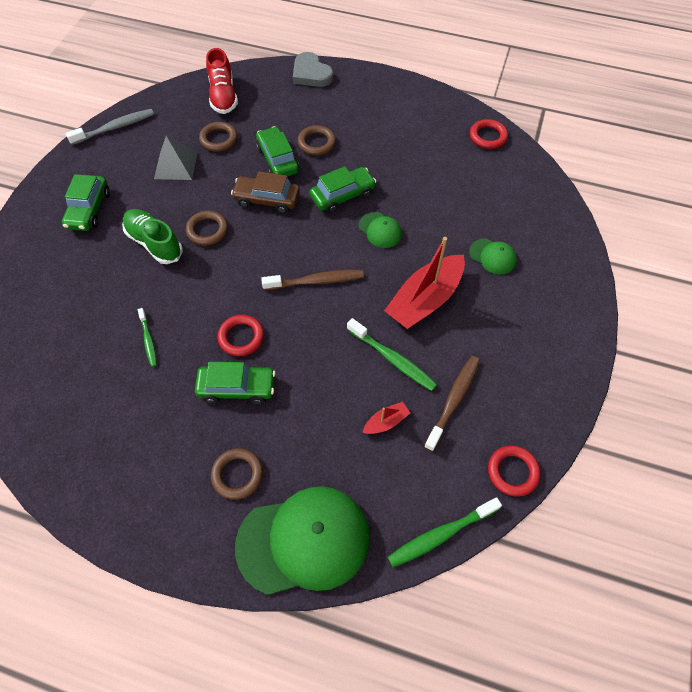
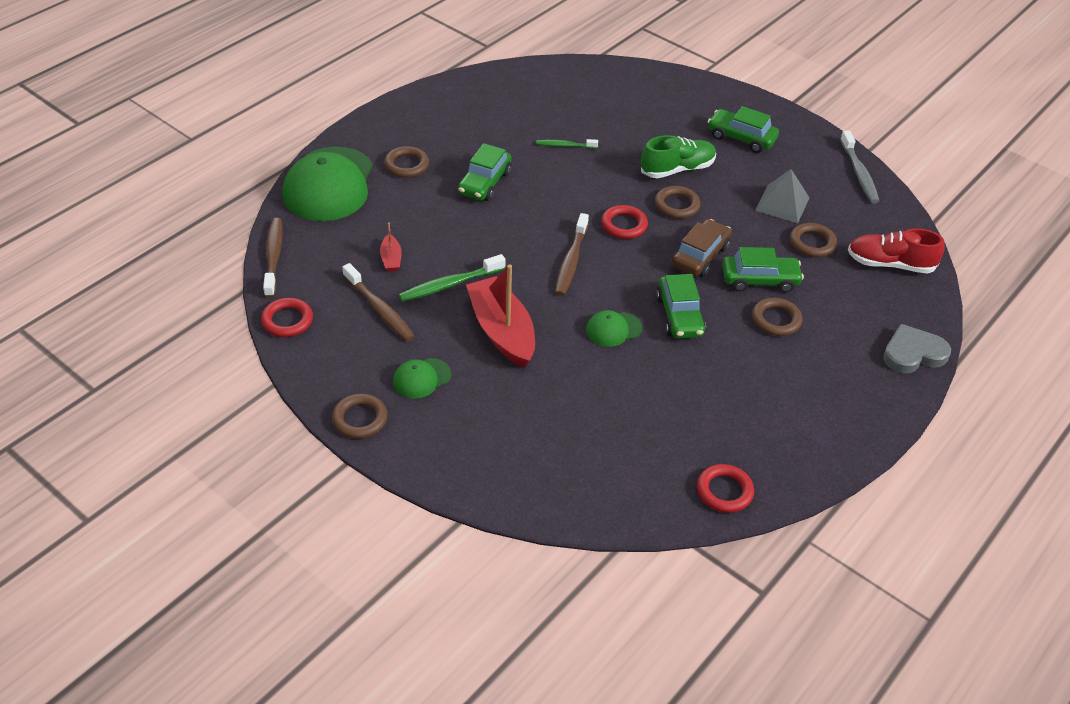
camera: 110 degrees right, 15 degrees down
red ring [217,315,264,356] -> red ring moved to [601,205,648,239]
green toothbrush [388,497,502,567] -> brown toothbrush [263,218,283,298]
green cap [469,239,517,274] -> green cap moved to [393,358,451,399]
none -> brown ring [332,394,388,439]

